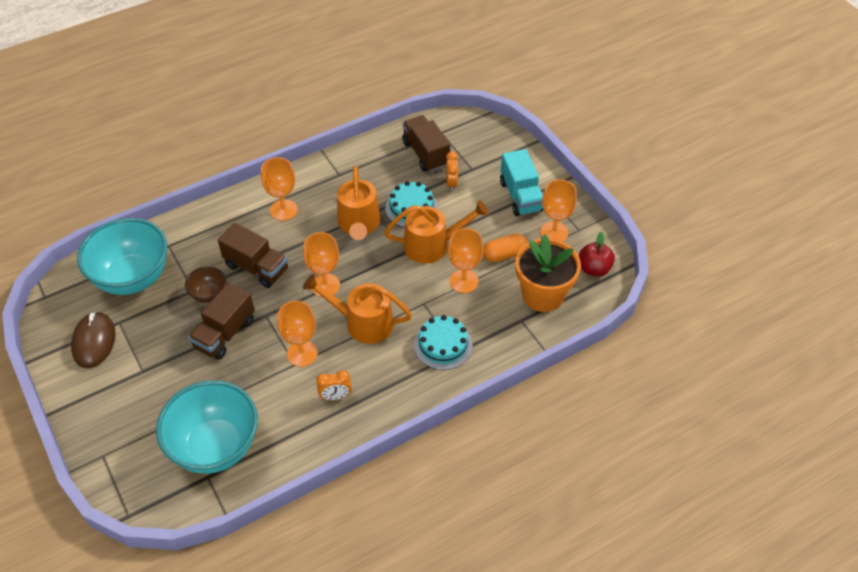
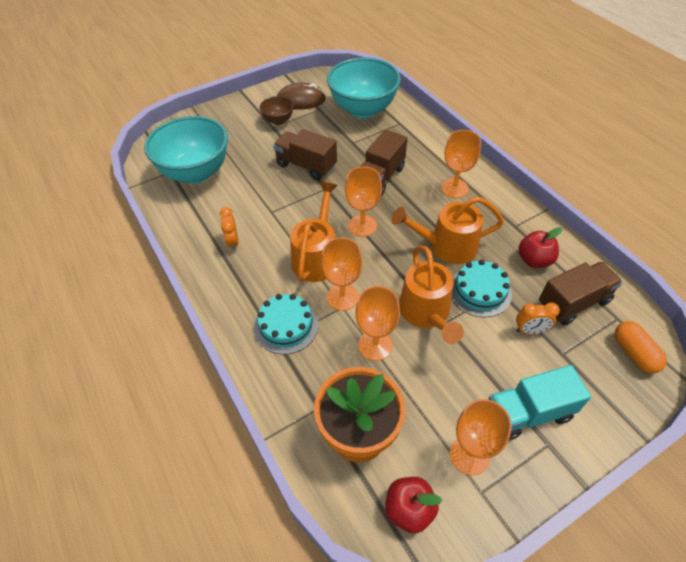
camera: 90 degrees right, 0 degrees up
brown bowl [185,266,227,303] -> brown bowl moved to [259,96,294,125]
orange goblet [277,301,318,367] -> orange goblet moved to [321,237,363,311]
orange capsule [483,234,528,262] -> orange capsule moved to [615,321,667,374]
none -> red apple [518,227,562,268]

